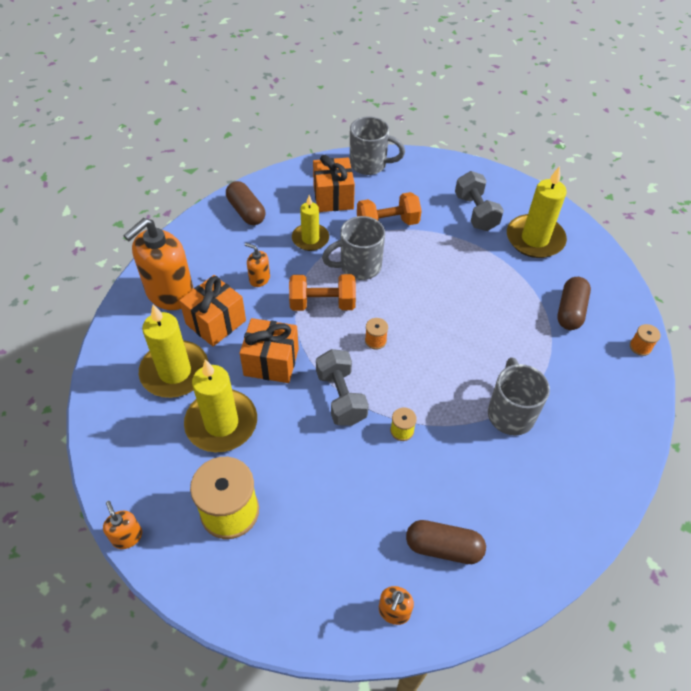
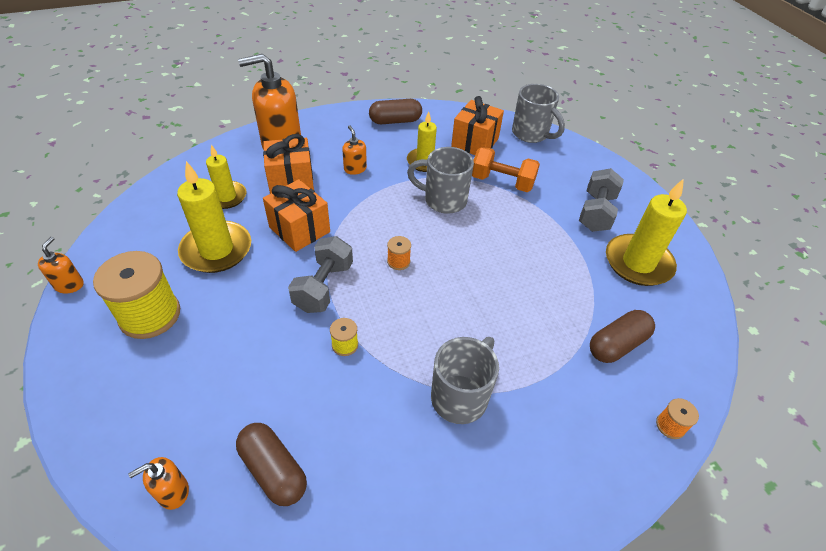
camera: 35 degrees right, 5 degrees down
yellow candle [139,304,209,398] -> yellow candle [206,144,247,209], size x0.63
brown capsule [226,181,265,225] -> brown capsule turned 75 degrees clockwise [369,99,422,124]
orange dumbbell [289,274,356,311] -> none

